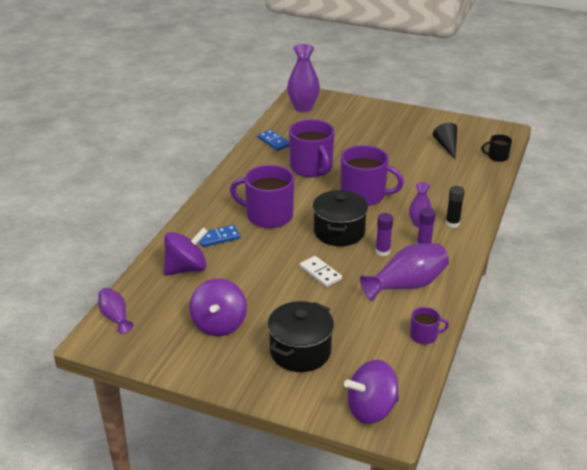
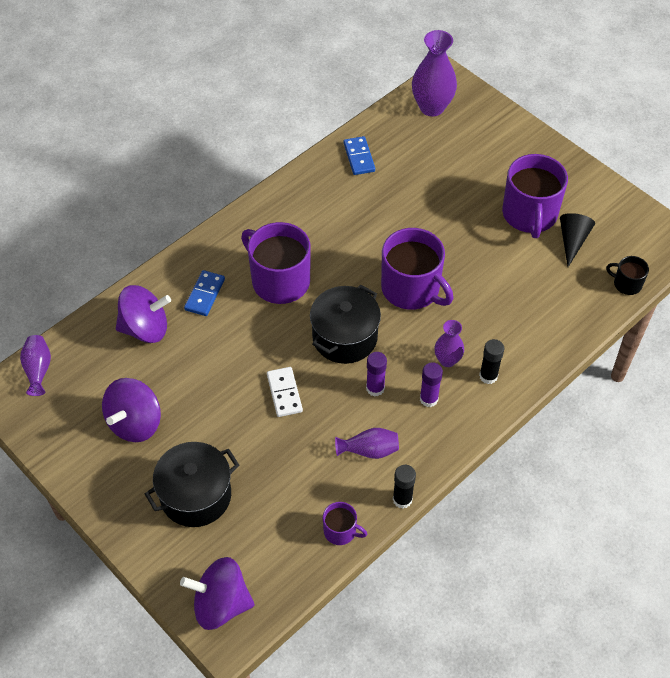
camera: 25 degrees right, 20 degrees up
blue domino [197,225,241,247] -> blue domino turned 75 degrees counterclockwise [184,270,225,316]
purple mug [289,119,335,177] -> purple mug moved to [502,154,568,238]
purple vase [360,243,449,301] -> purple vase [335,428,399,459], size x0.57
none -> black glue stick [393,465,416,509]

